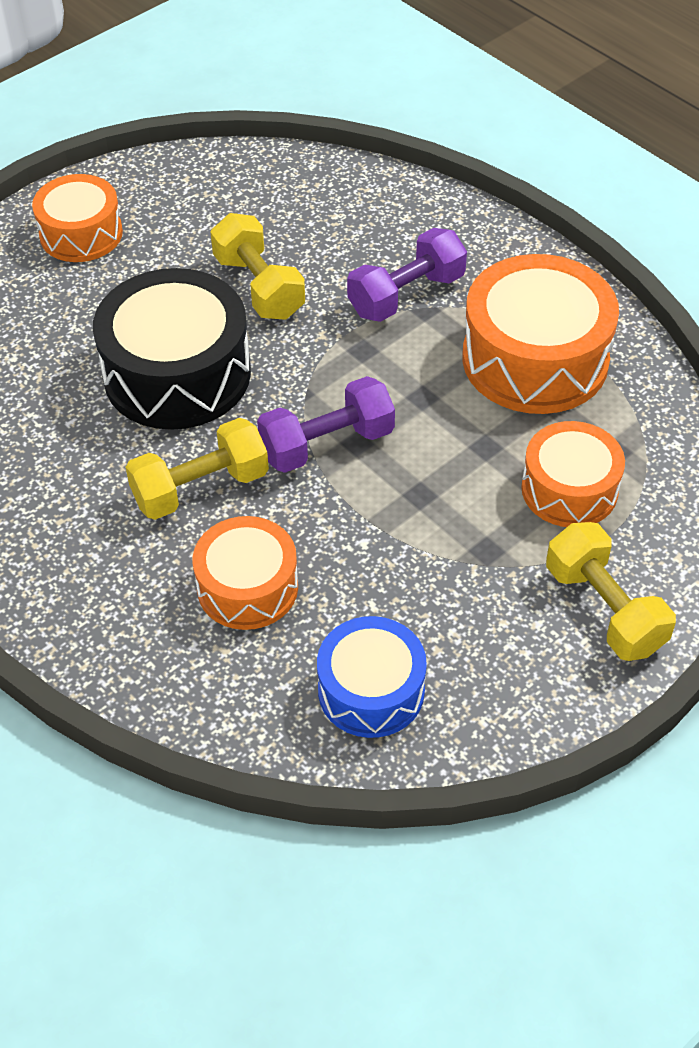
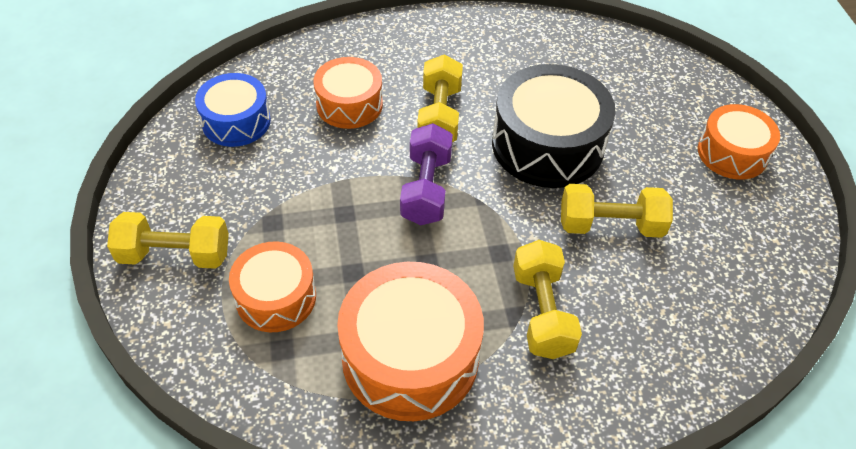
camera: 120 degrees right, 0 degrees up
purple dumbbell [347,228,467,322] -> yellow dumbbell [513,240,582,359]

